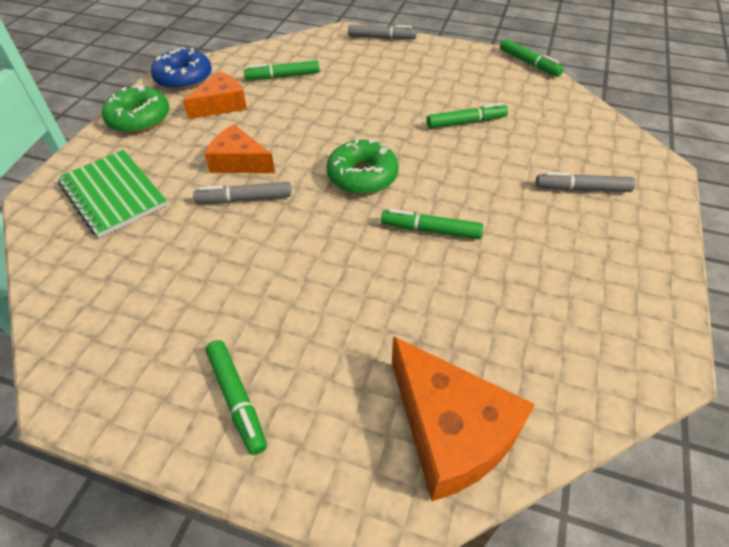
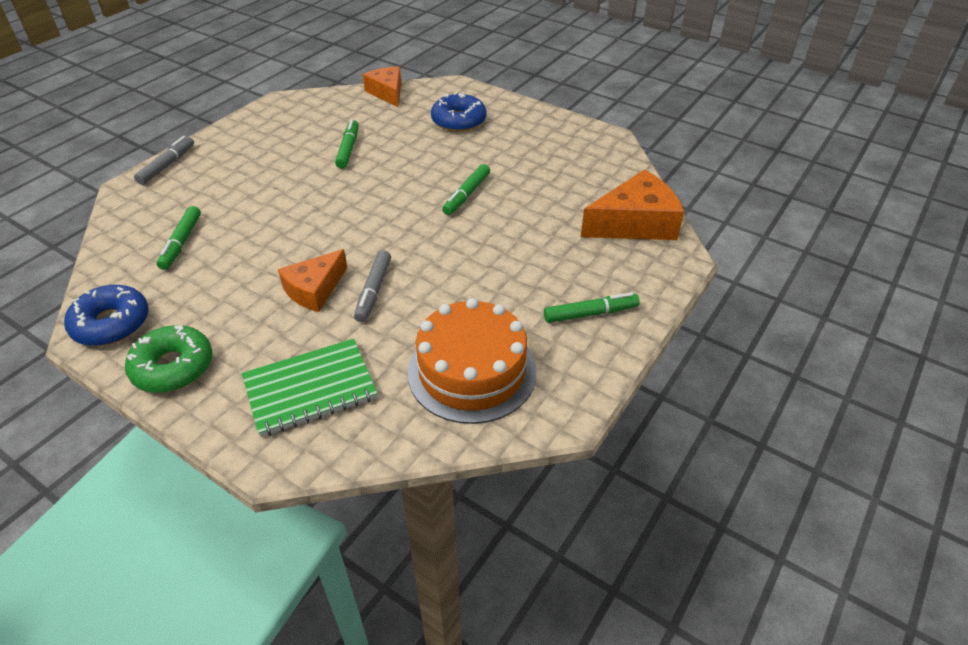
camera: 75 degrees left, 5 degrees down
orange cheese [183,71,247,119] -> orange cheese moved to [363,66,401,107]
green donut [326,139,399,194] -> none
green marker [500,39,564,77] -> none
grey marker [536,172,635,192] -> blue donut [431,92,487,132]
none -> orange cake [408,298,536,424]

